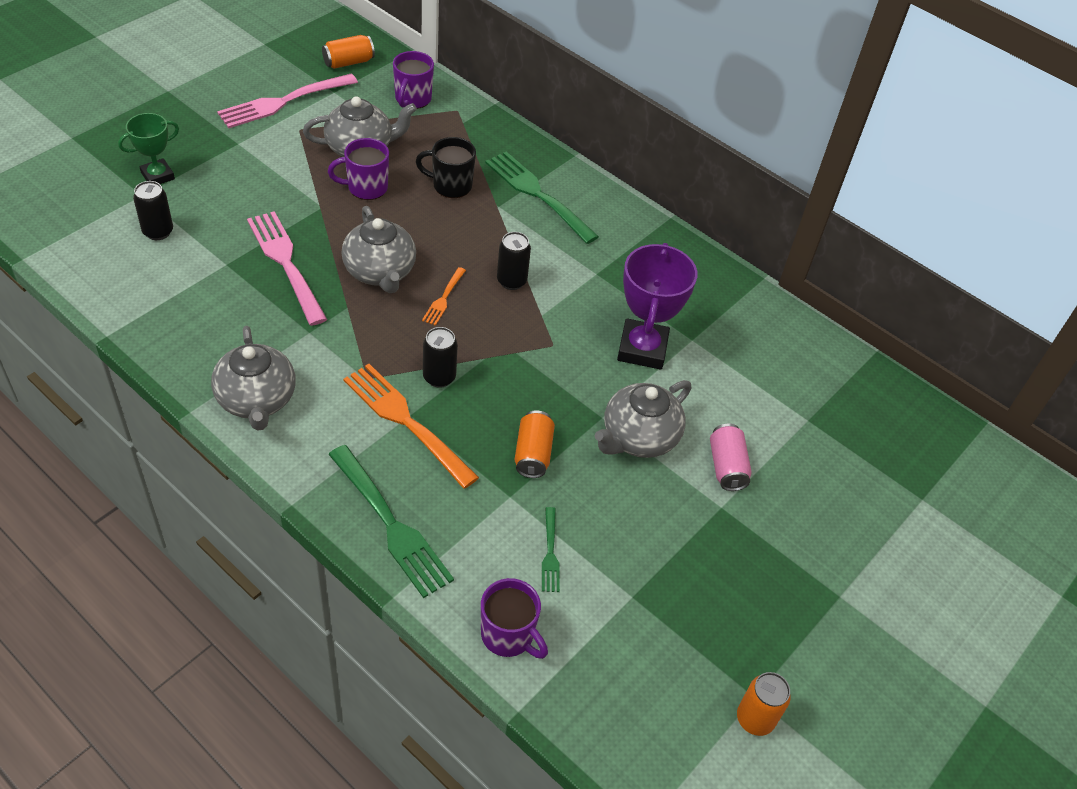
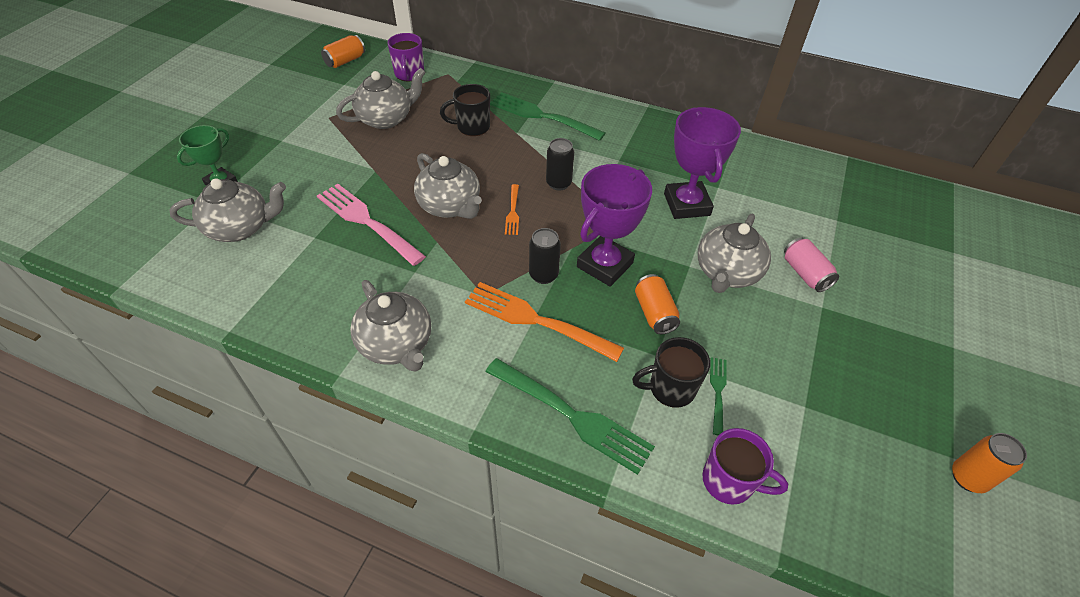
camera: 15 degrees left, 0 degrees up
black can [133,181,173,240] -> grey teapot [169,178,286,242]
pink fork [217,74,358,128] -> none
purple mug [328,138,389,200] -> none
green fork [542,507,560,592] -> green fork turned 150 degrees counterclockwise [710,357,727,436]
none -> purple trophy [577,164,652,287]
none -> black mug [632,337,710,408]

